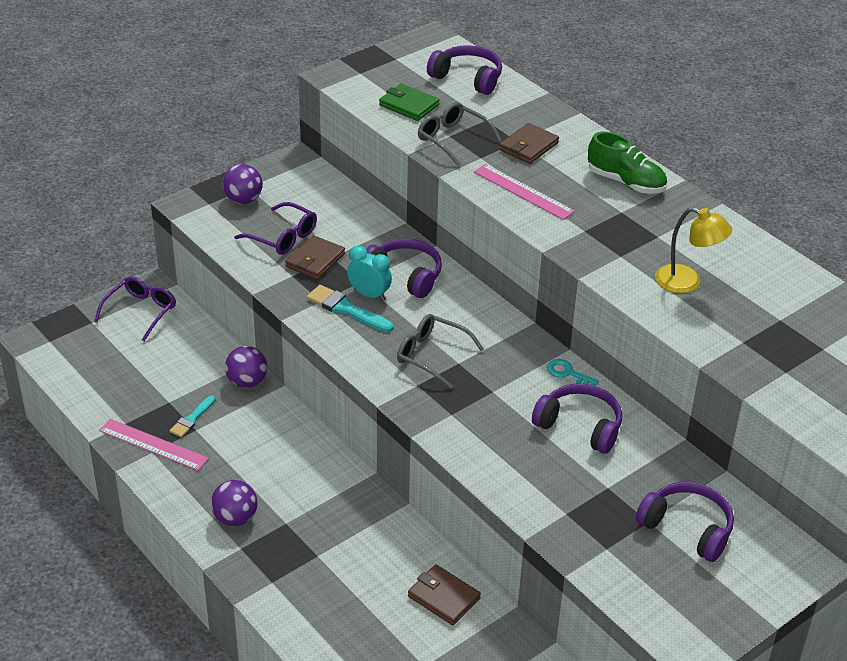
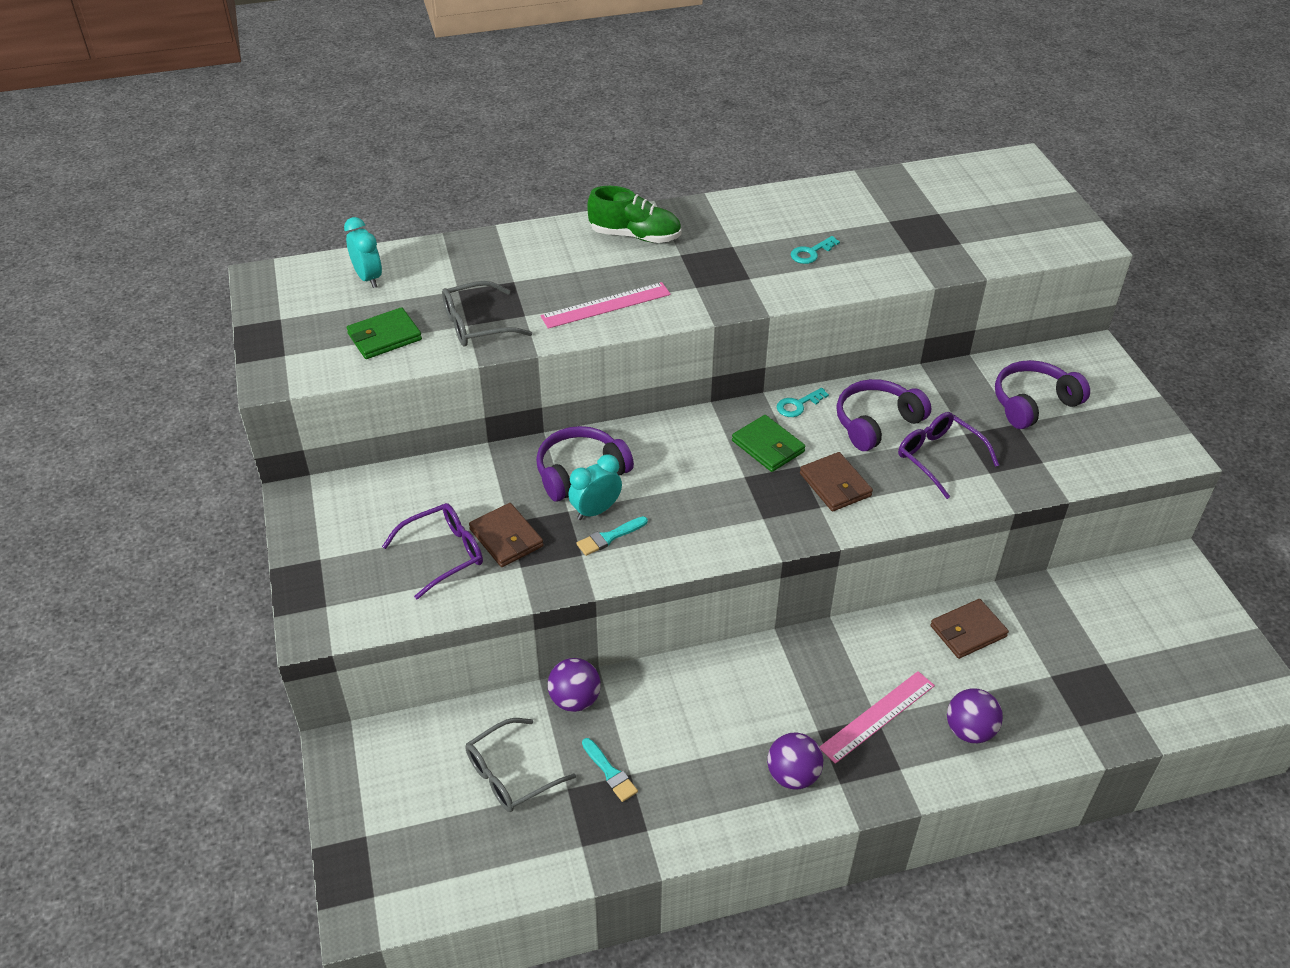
camera: 65 degrees left, 5 degrees up
purple glasses [94,276,176,341] -> purple glasses moved to [898,412,999,499]
pink ruler [99,419,209,471] -> pink ruler moved to [820,671,935,764]
purple ball [223,164,263,204] -> purple ball moved to [947,688,1003,743]
turquoise brush [306,285,393,332] -> turquoise brush [576,516,648,556], size x0.65
grey glasses [397,314,484,389] -> grey glasses moved to [465,718,576,812]
purple headphones [427,45,502,95] -> turquoise clock [344,217,382,288]
brown wallet [499,123,559,164] -> brown wallet moved to [800,452,873,512]
green shoe [588,132,667,194] -> green shoe turned 45 degrees clockwise [587,186,681,243]
yellow lamp [655,207,732,293] -> turquoise key [791,236,840,264]
none -> green wallet [732,415,806,472]

